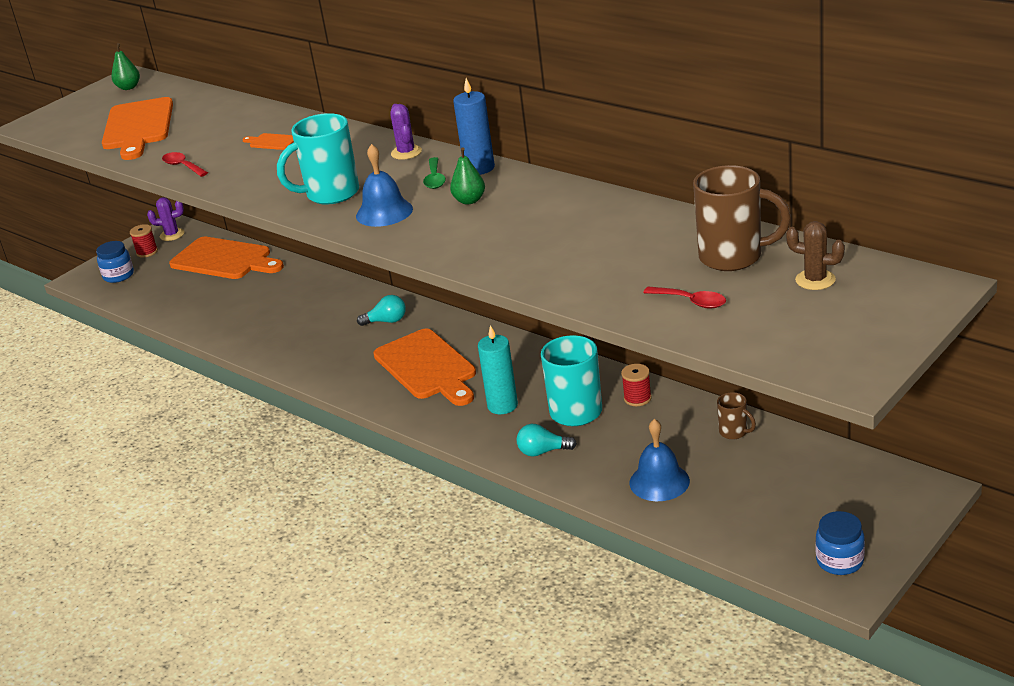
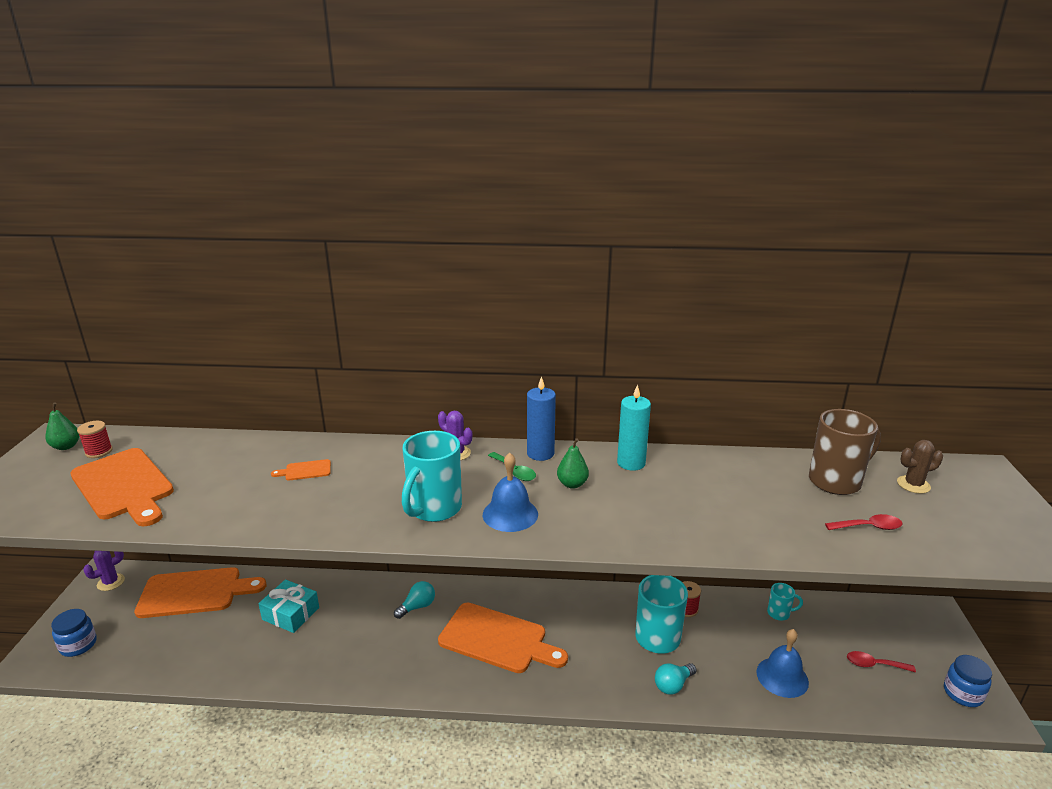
camera: 40 degrees left, 5 degrees down
red spool [130,224,158,258] -> red spool moved to [77,421,113,458]
red spoon [162,152,208,177] -> red spoon moved to [847,651,916,672]
turquoise candle [478,325,518,414] -> turquoise candle moved to [617,384,651,471]
brown mug [717,392,756,440] -> turquoise mug [767,583,803,621]
none -> turquoise gift [258,579,319,633]

